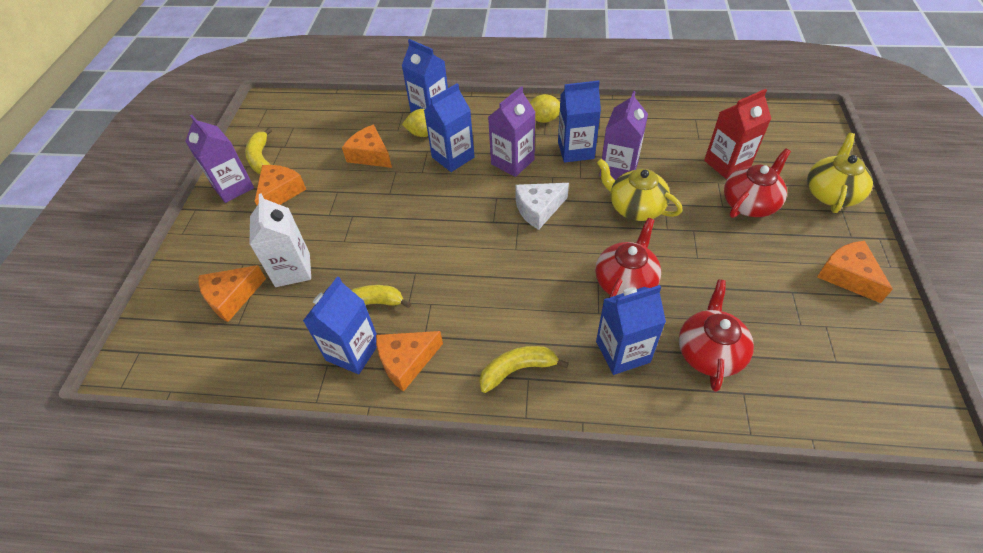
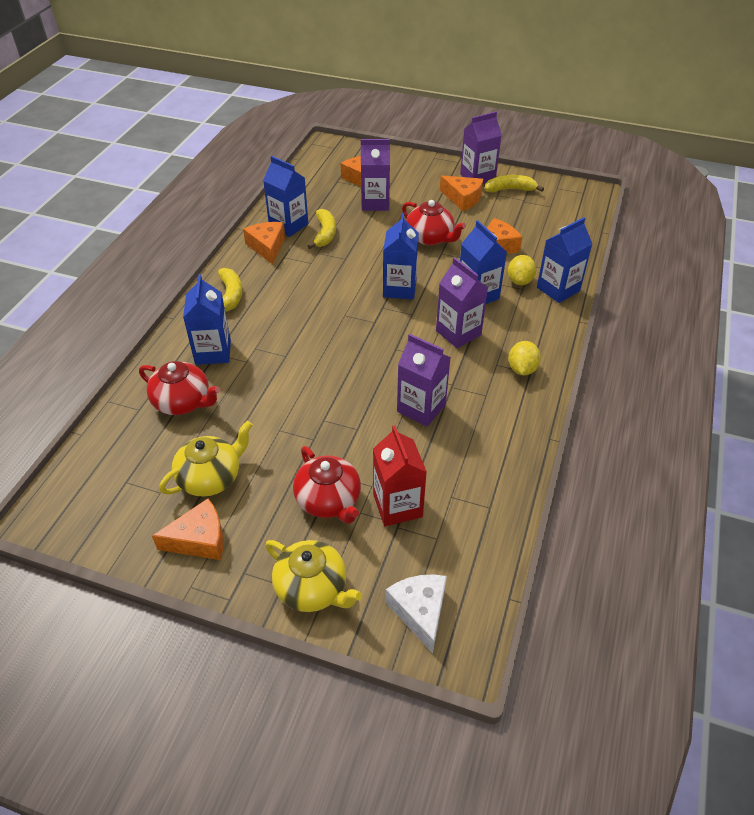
camera: 100 degrees right, 5 degrees down
white carton [249,194,311,287] -> purple carton [361,139,390,211]
white cheese [515,183,569,230] -> white cheese moved to [385,574,447,653]
blue carton [558,80,601,163] -> blue carton moved to [383,213,419,299]
red teapot [595,218,661,297] -> red teapot moved to [402,200,466,245]
yellow teapot [597,158,682,221] -> yellow teapot moved to [159,421,253,497]

